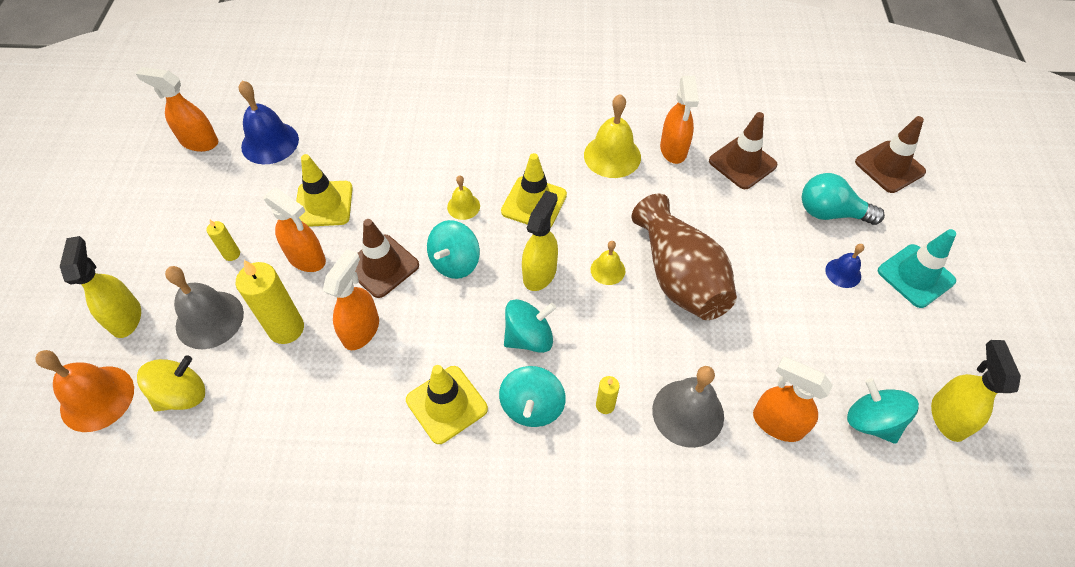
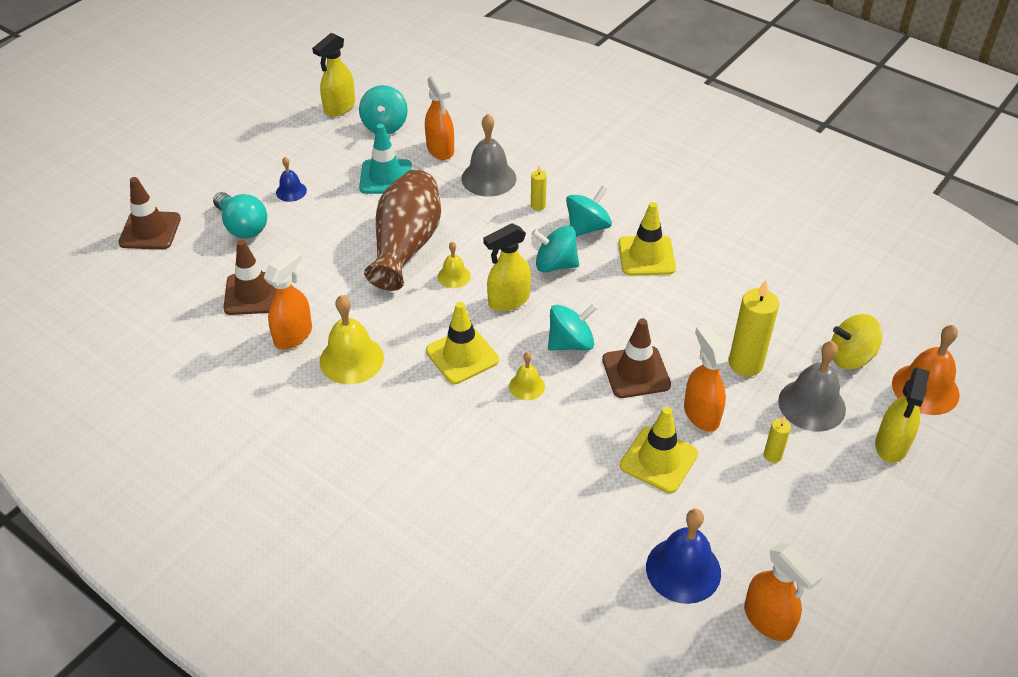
camera: 145 degrees left, 10 degrees down
orange spray bottle [323,249,379,350] -> none
turquoise traffic cone [878,229,956,308] -> turquoise traffic cone moved to [359,124,412,194]

